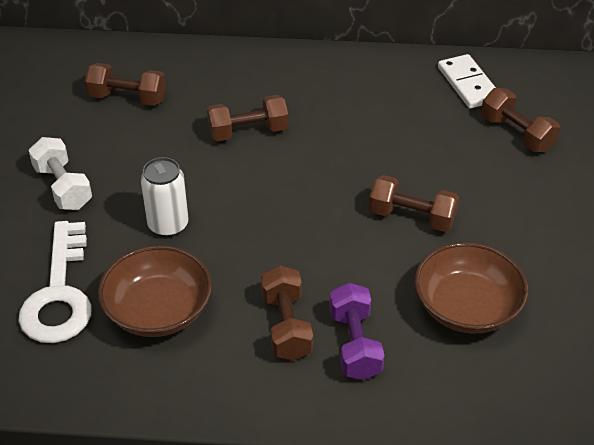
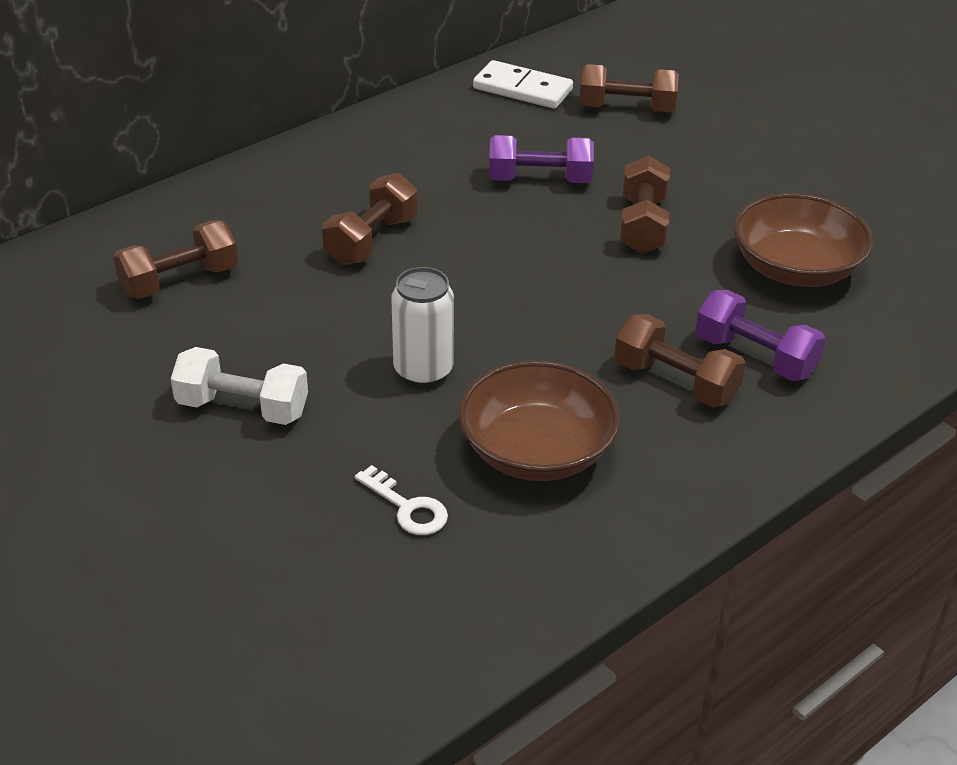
camera: 45 degrees left, 5 degrees down
white key [18,221,92,343] -> white key [355,465,448,535], size x0.47
brown dumbbell [369,175,459,232] -> brown dumbbell turned 60 degrees counterclockwise [620,156,670,254]
none -> purple dumbbell [489,135,594,183]

